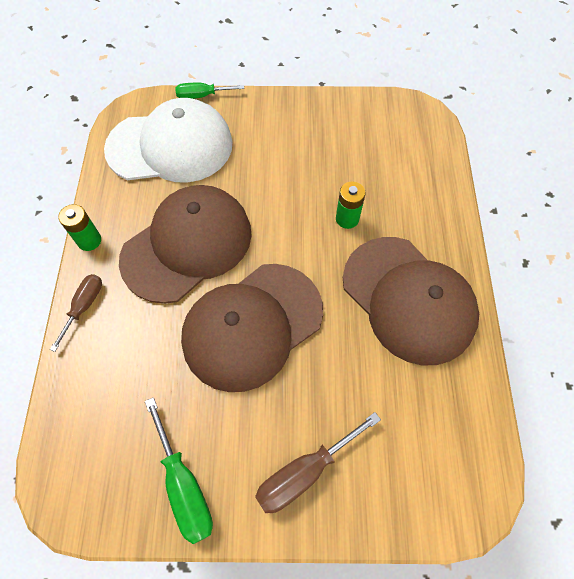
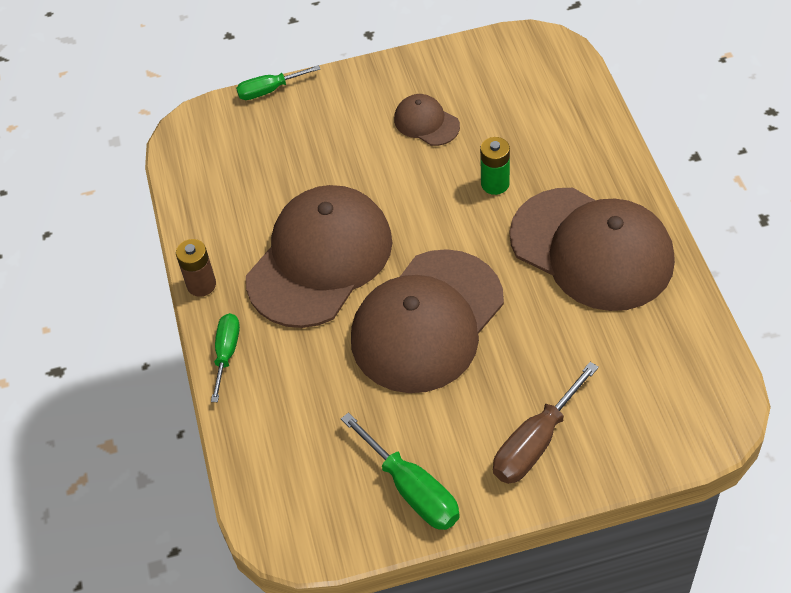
camera: 10 degrees left, 10 degrees down
brown screwdriver [50,274,102,352] -> green screwdriver [211,313,240,402]
green battery [58,204,101,251] -> brown battery [176,239,216,297]
white cap [104,98,233,183] -> none
none -> brown cap [394,94,460,146]

